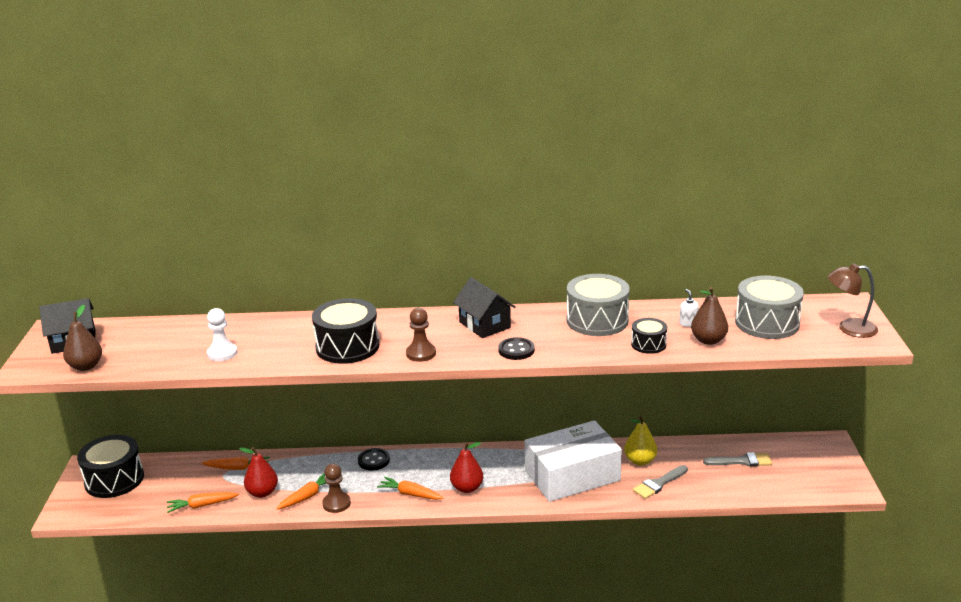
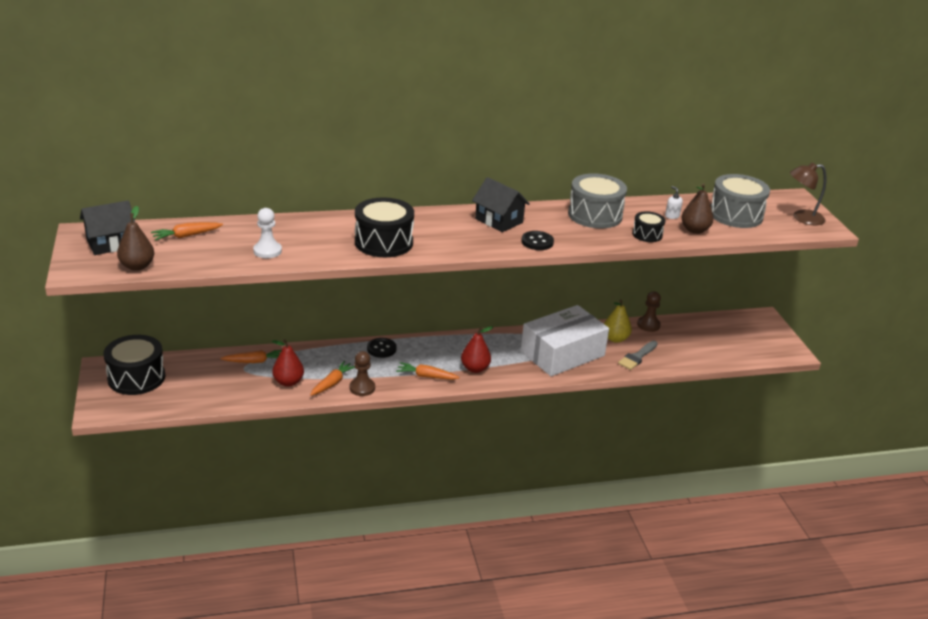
camera: 15 degrees left, 5 degrees up
orange carrot [167,492,239,513] -> orange carrot moved to [151,222,223,241]
brown pawn [406,308,436,362] -> brown pawn moved to [637,291,661,332]
grey brush [703,452,772,467] -> none

